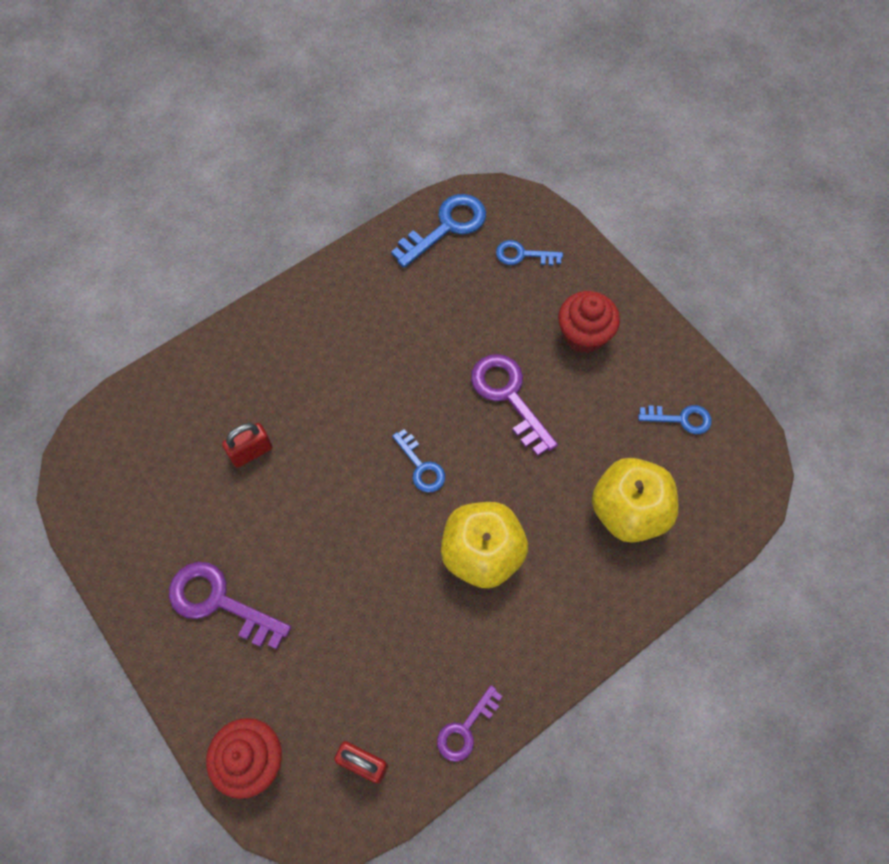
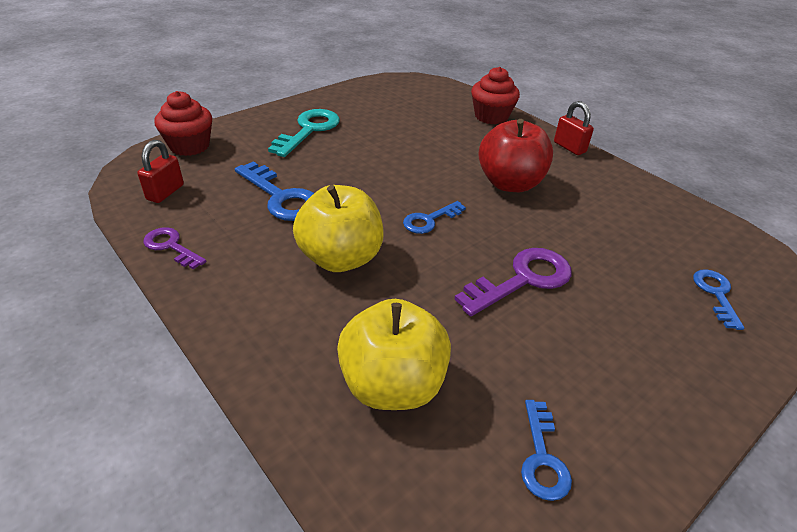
camera: 85 degrees right, 25 degrees down
purple key [169,562,291,649] -> turquoise key [268,109,340,157]
red padlock [222,423,272,468] -> red padlock moved to [554,101,594,155]
blue key [391,194,486,268] -> blue key moved to [235,161,314,221]
red cupcake [558,291,620,353] -> red cupcake moved to [471,67,520,125]
none -> red apple [478,119,553,192]

